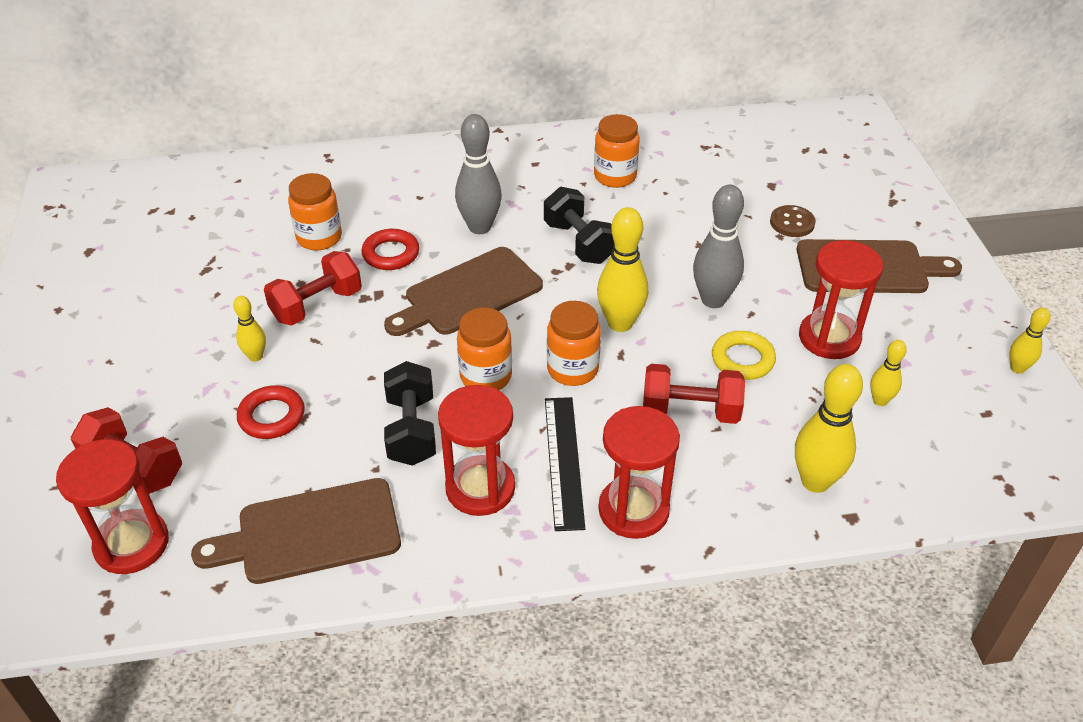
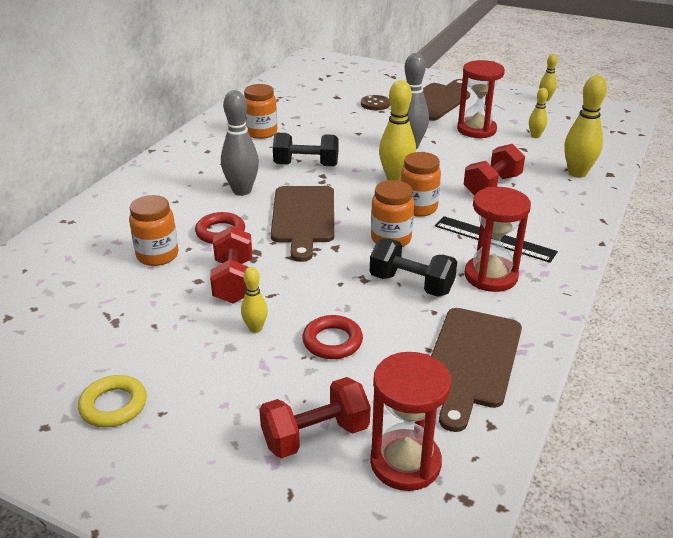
camera: 55 degrees left, 10 degrees down
red hourglass [598,406,680,539] -> none
yellow ring [712,331,776,380] -> yellow ring moved to [78,375,147,427]

